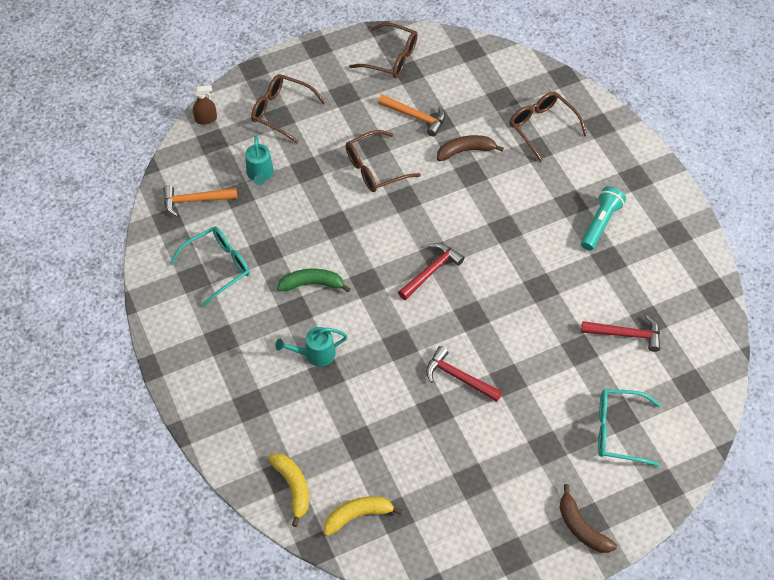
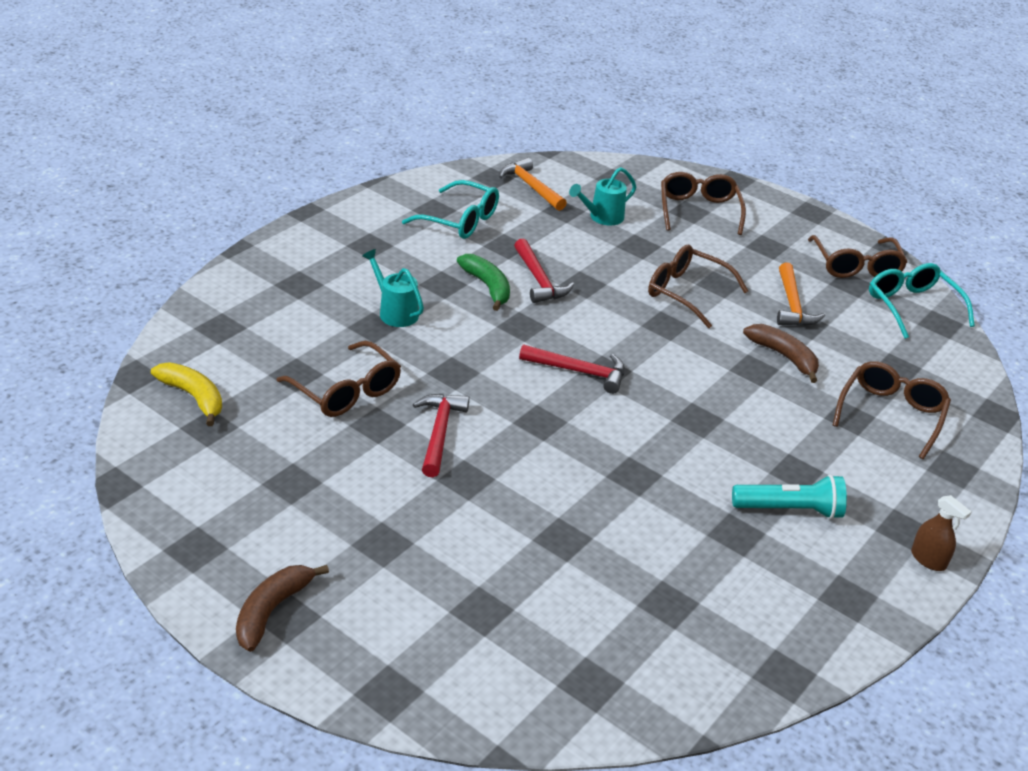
camera: 60 degrees right, 20 degrees down
brown spray bottle [193,85,217,125] -> brown spray bottle moved to [911,495,971,571]
yellow banana [269,454,309,527] -> none
red hammer [581,315,660,352] -> red hammer moved to [514,238,574,303]
turquoise glasses [598,389,660,466] -> turquoise glasses moved to [869,263,975,339]
none -> brown glasses [276,341,401,417]

